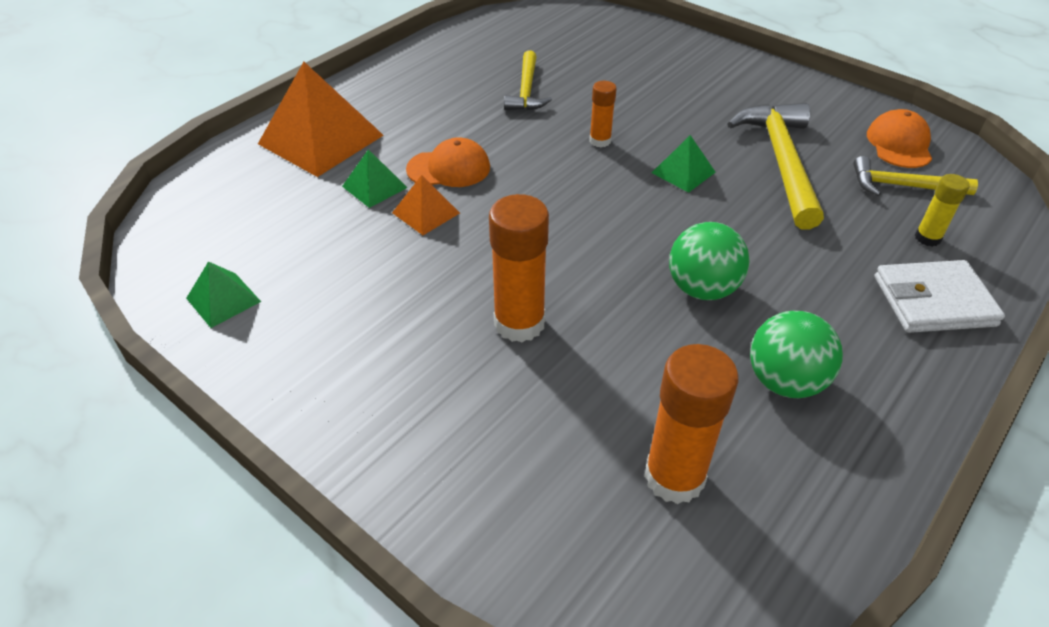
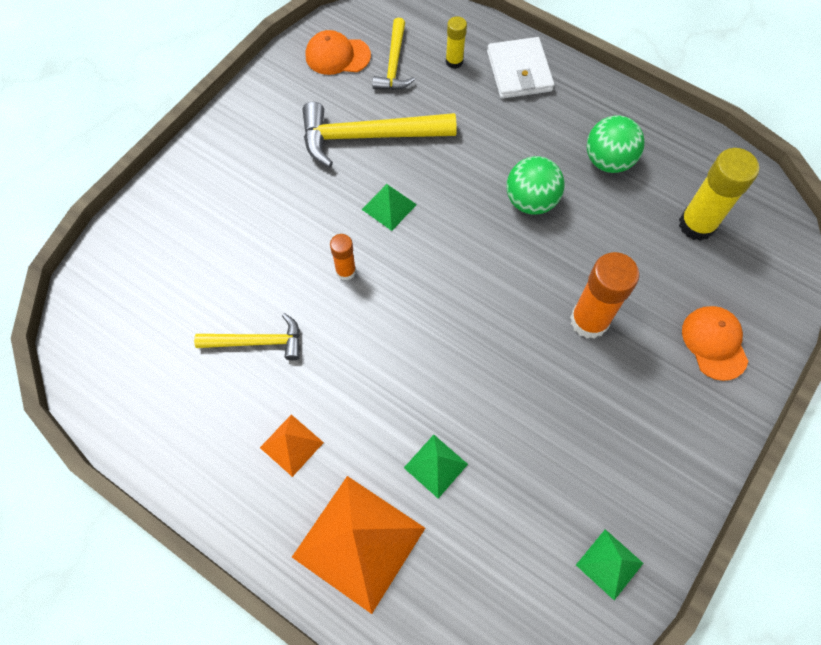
camera: 95 degrees left, 20 degrees up
orange pyramid [392,175,460,235] -> orange pyramid moved to [260,414,324,477]
orange cap [406,137,490,187] -> orange cap moved to [682,306,748,381]
orange glue stick [644,344,739,504] -> yellow glue stick [679,148,759,241]

